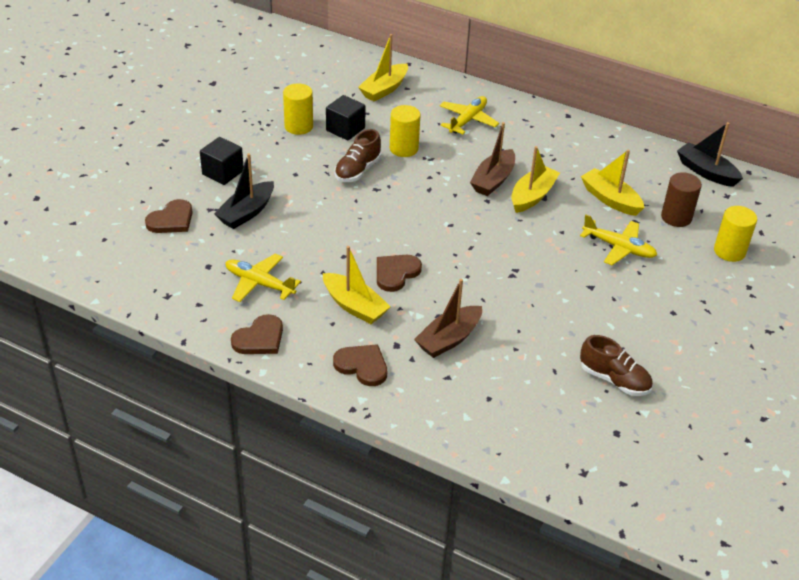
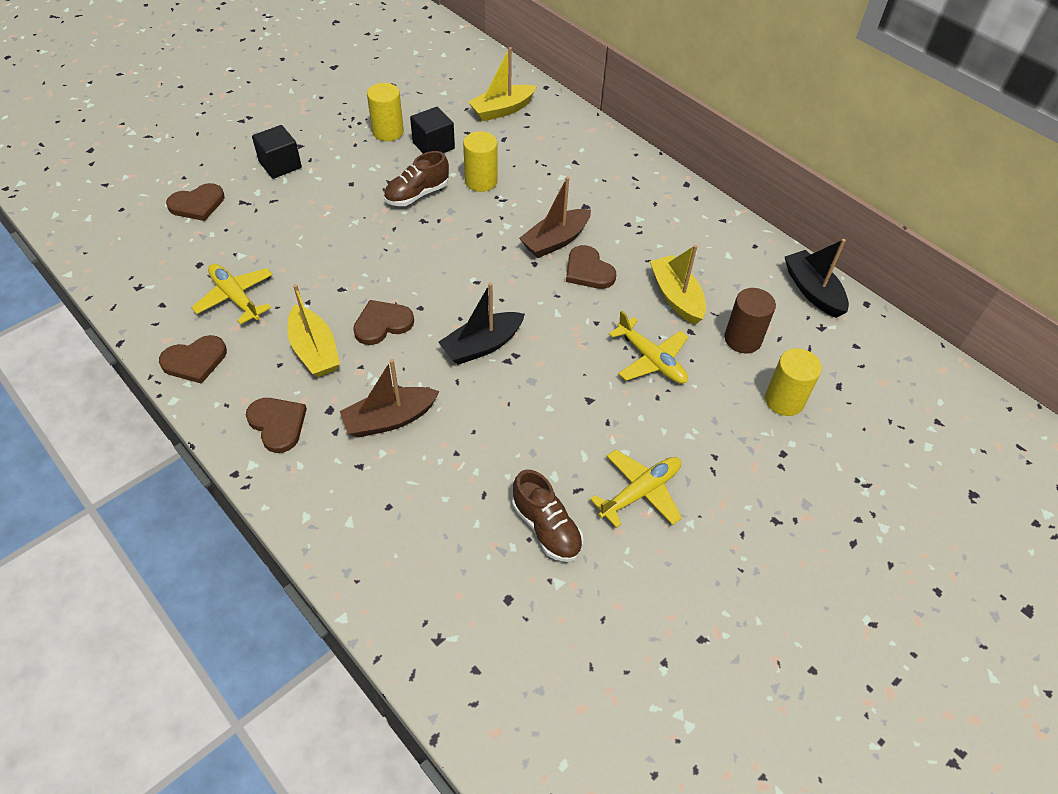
camera: 20 degrees right, 10 degrees up
black boat [214,153,274,229] -> black boat moved to [438,283,525,365]
yellow plane [440,96,499,134] -> yellow plane moved to [590,450,682,528]
yellow boat [511,146,560,213] -> brown heart [566,245,616,289]

